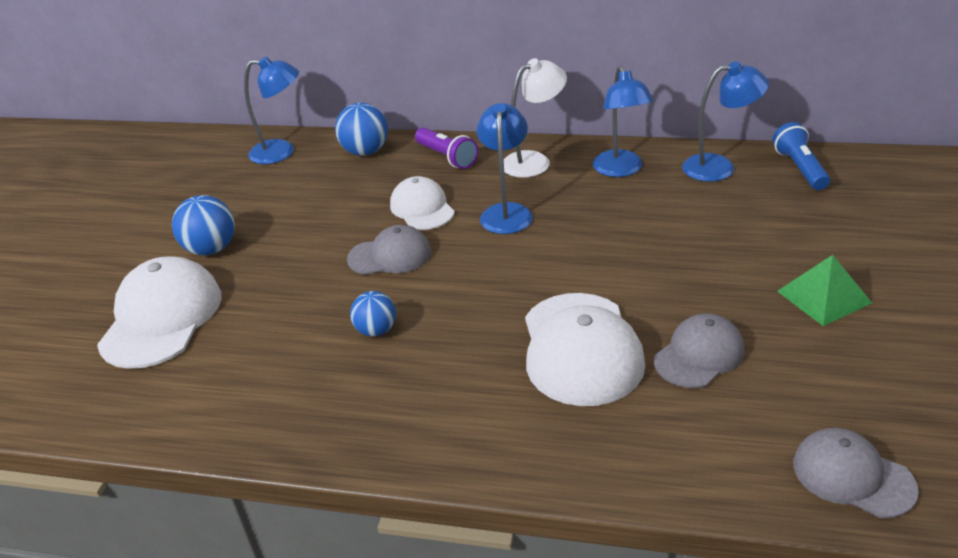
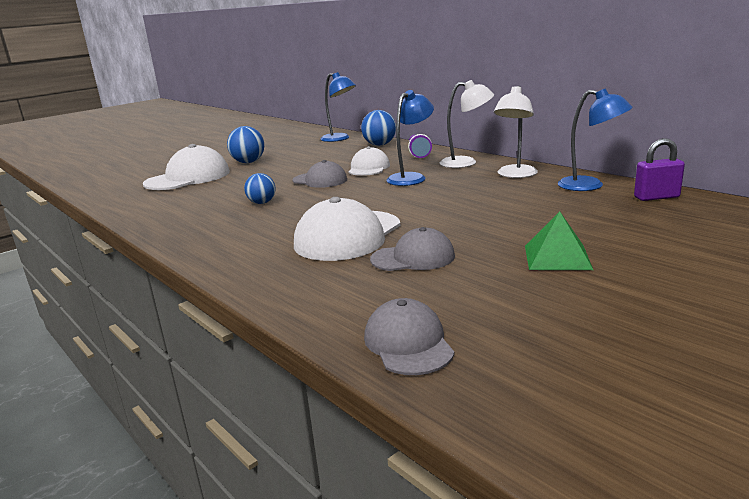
camera: 35 degrees right, 15 degrees down
blue lamp [593,66,654,177] -> white lamp [494,86,538,178]
blue flashlight [772,122,830,190] -> purple padlock [634,138,685,201]

